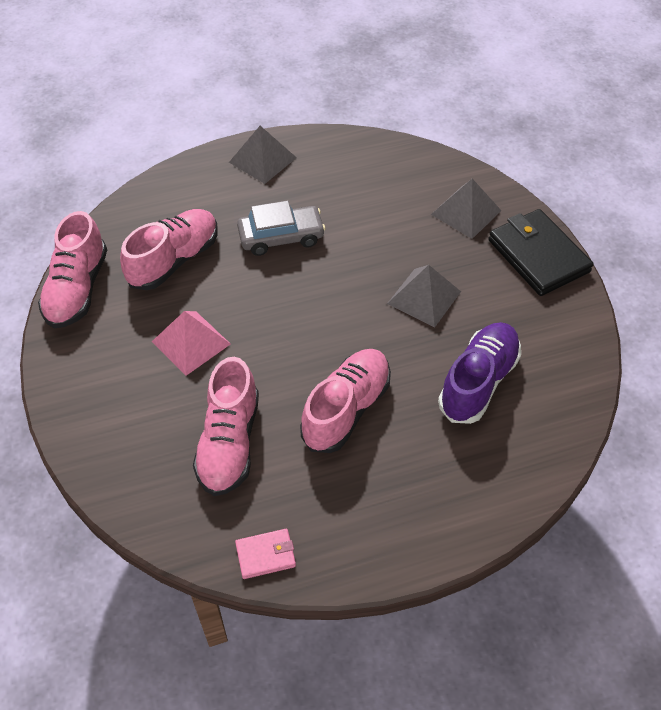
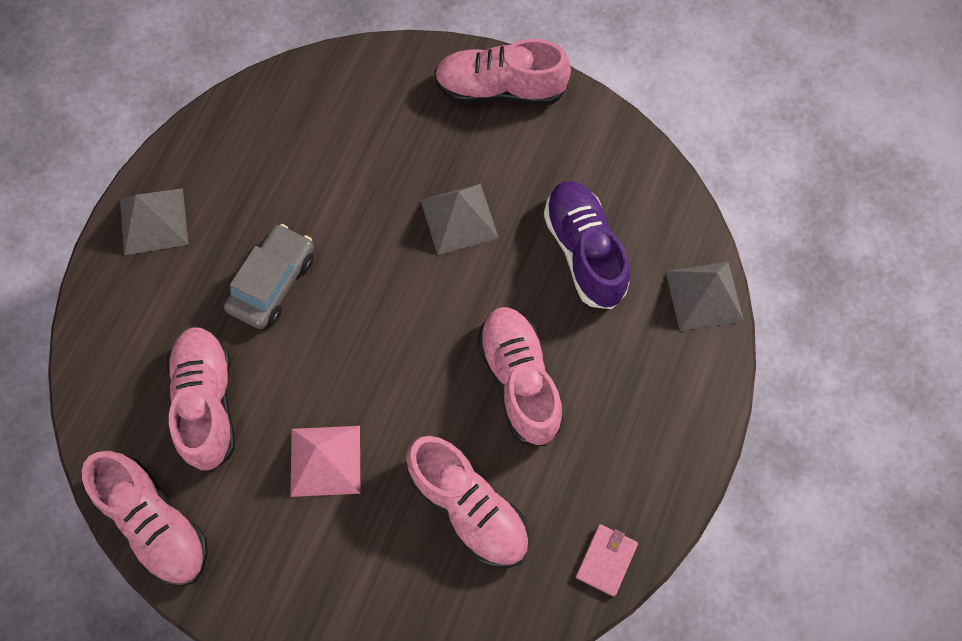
camera: 50 degrees left, 15 degrees up
grey pyramid [431,179,502,239] -> grey pyramid moved to [665,262,744,331]
black wallet [488,209,594,296] -> pink shoe [434,39,571,105]

